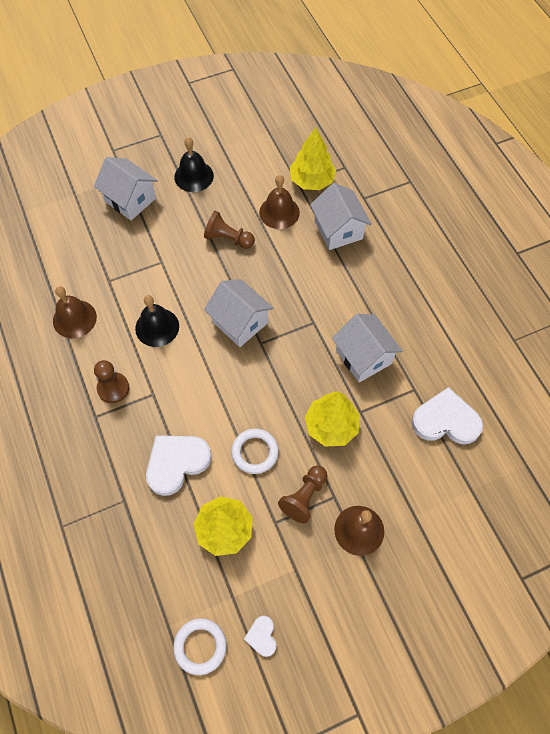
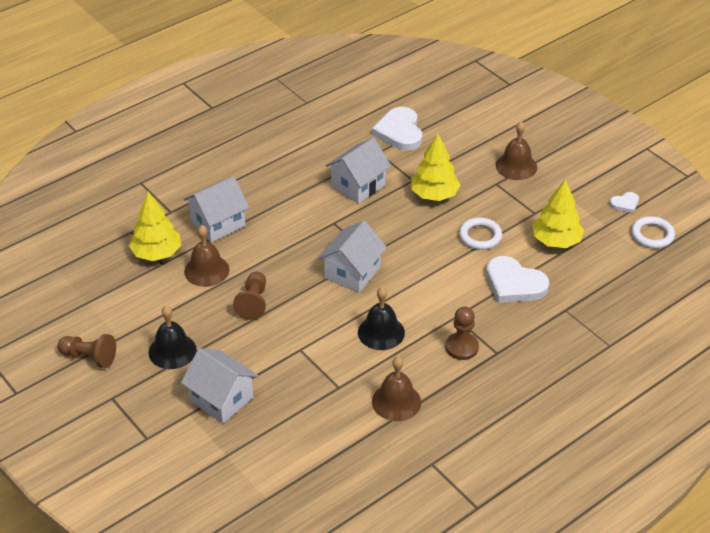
camera: 105 degrees left, 20 degrees down
white house [94,157,158,220] -> white house turned 75 degrees counterclockwise [181,348,258,424]
brown pawn [278,465,327,523] -> brown pawn moved to [58,334,116,368]

